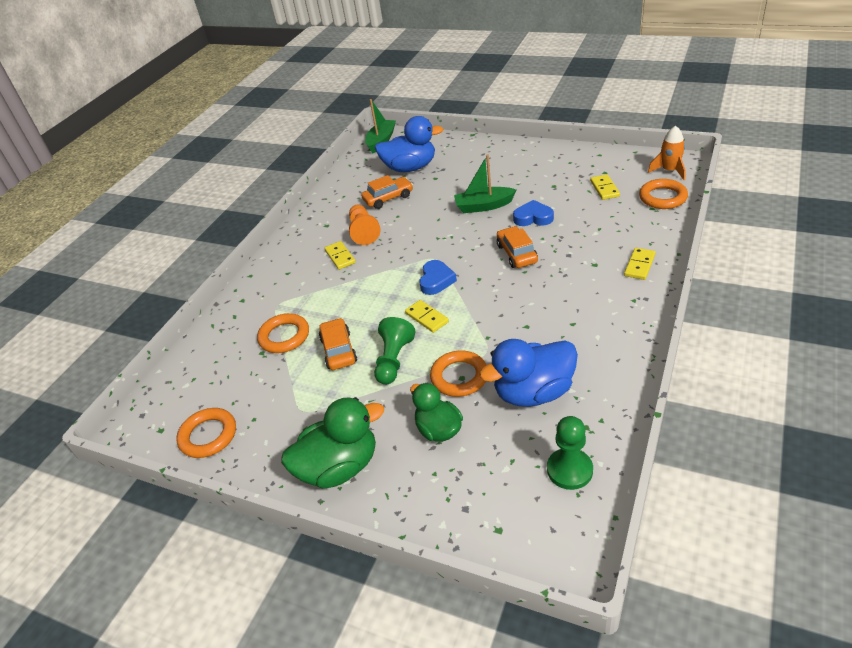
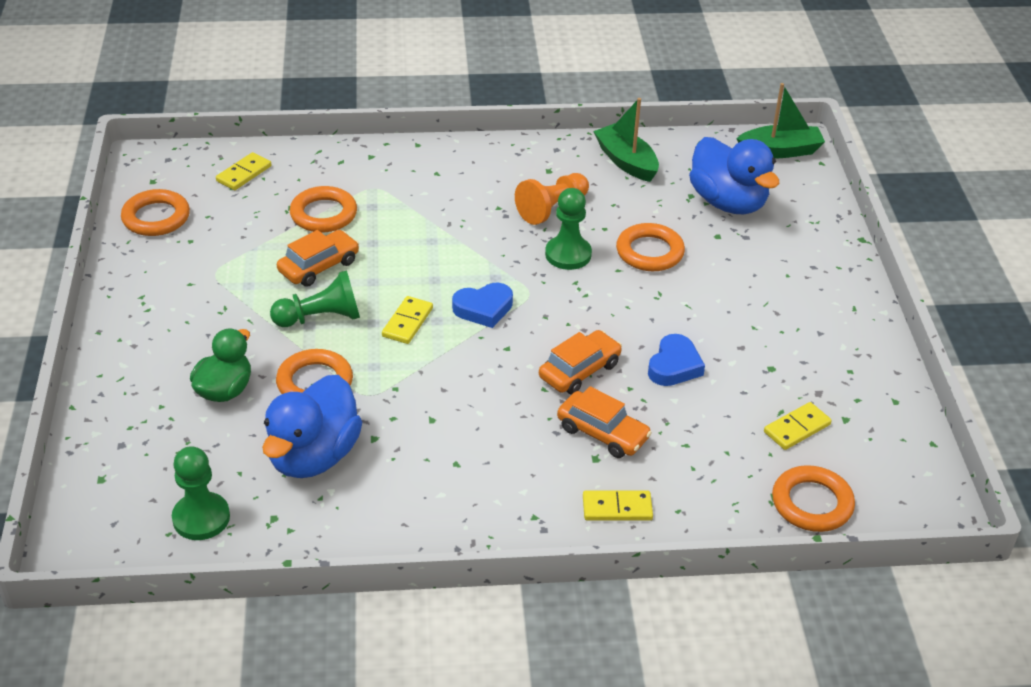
camera: 55 degrees right, 0 degrees up
green duck [281,397,384,489] -> none
yellow domino [324,241,356,270] -> yellow domino moved to [216,152,272,190]
orange car [361,175,413,209] -> orange car moved to [557,386,652,458]
green boat [454,155,517,213] -> green boat moved to [593,98,659,182]
blue duck [479,339,578,407] -> blue duck turned 105 degrees counterclockwise [262,375,362,478]
blue heart [513,200,554,226] -> blue heart turned 45 degrees clockwise [648,334,705,386]
orange rocket [648,126,686,180] -> none
none -> green pawn [545,188,592,270]
none -> orange ring [616,223,685,271]

